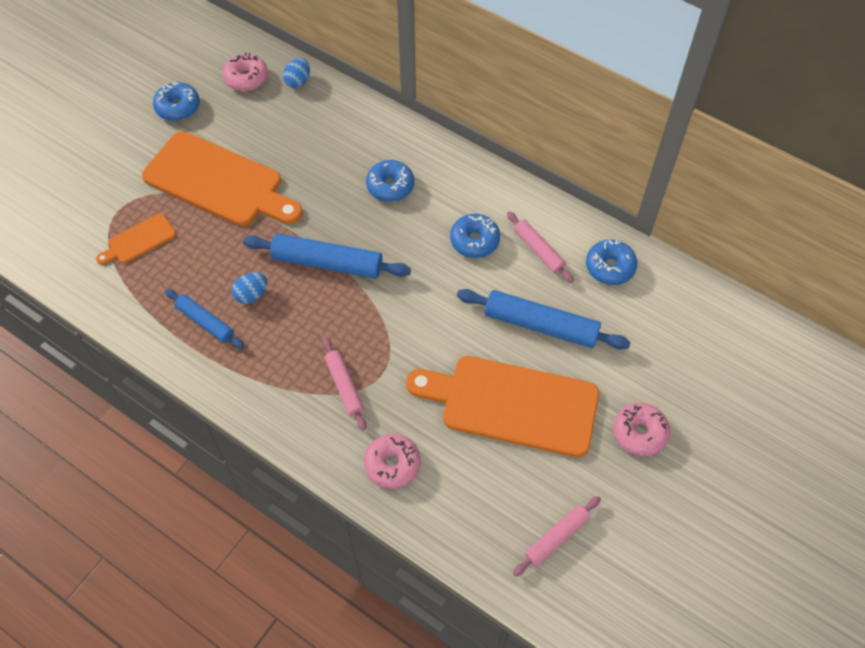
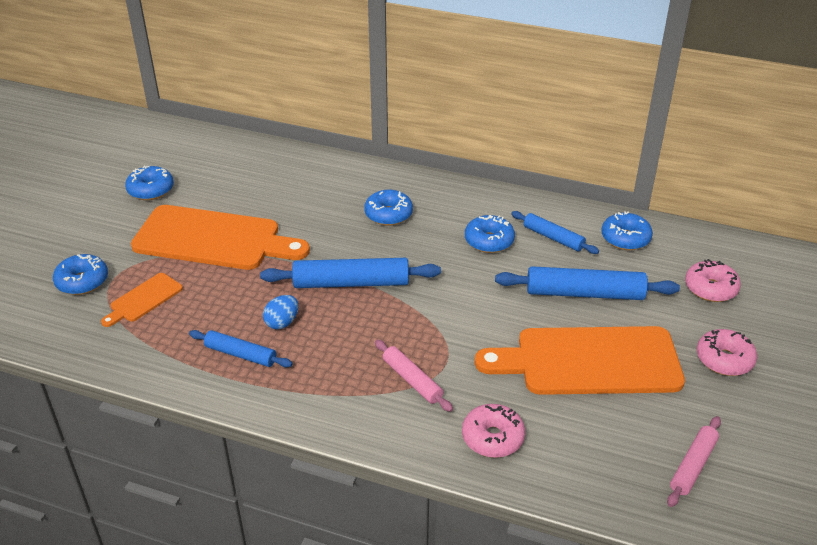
camera: 15 degrees left, 20 degrees down
pink donut [222,53,268,91] -> pink donut moved to [685,259,741,302]
blue egg [283,58,310,88] -> none
pink rolling pin [507,212,574,283] -> blue rolling pin [511,211,599,254]
none -> blue donut [53,254,108,295]

